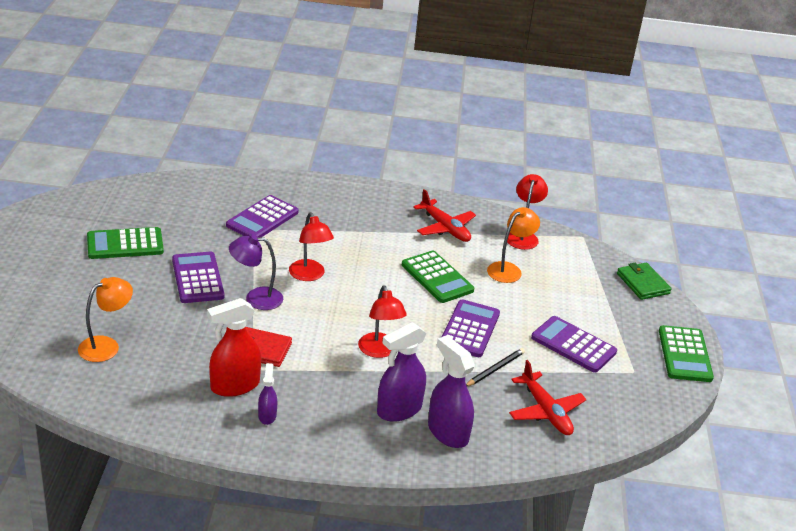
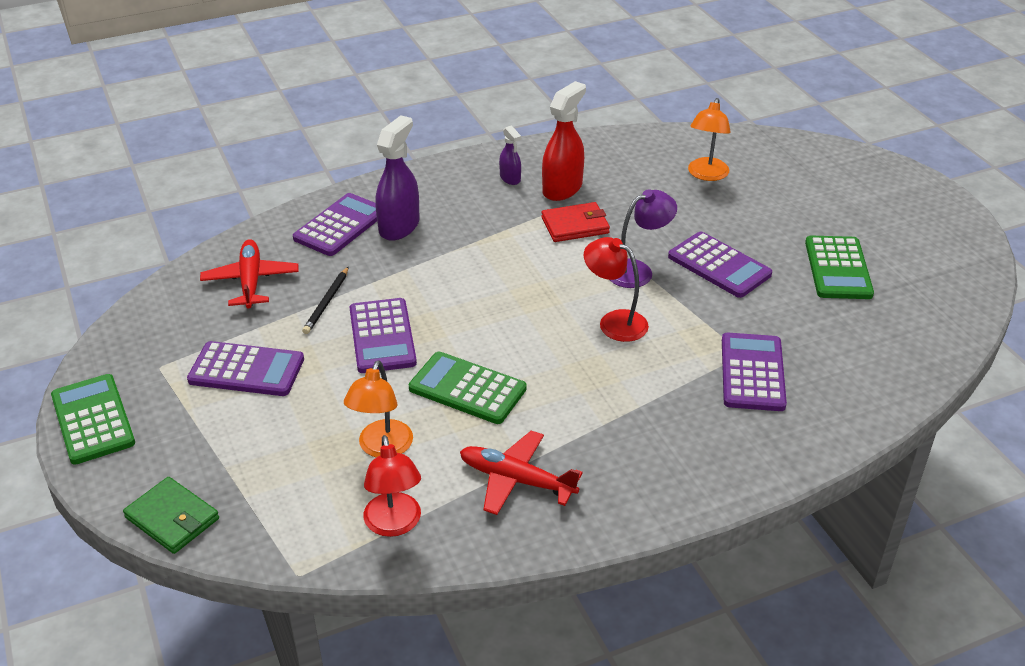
camera: 155 degrees right, 5 degrees up
green calculator [87,227,164,259] -> green calculator turned 135 degrees clockwise [805,236,874,299]
red lamp [358,285,407,358] -> none
purple spray bottle [428,335,475,448] -> purple calculator [293,193,377,256]
red plane [509,360,587,435] -> red plane turned 45 degrees clockwise [200,239,299,309]

